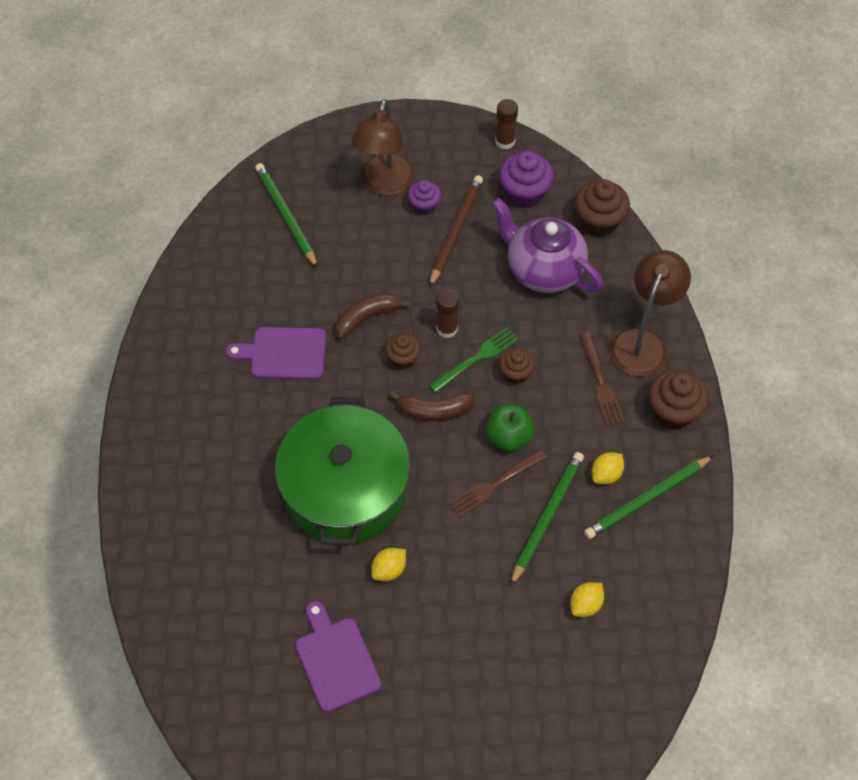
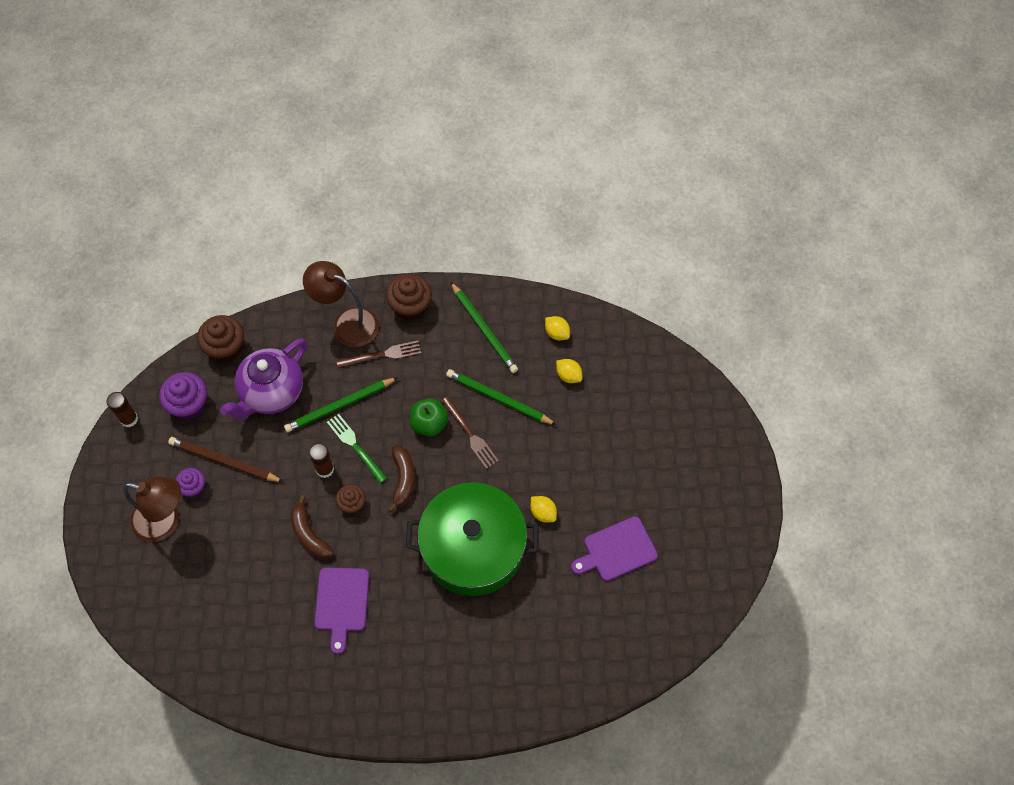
camera: 90 degrees left, 5 degrees up
green pencil [255,163,318,269] -> green pencil moved to [284,377,398,432]
brown cupcake [499,348,535,384] -> none
yellow lemon [592,452,624,484] -> yellow lemon moved to [545,316,570,340]

